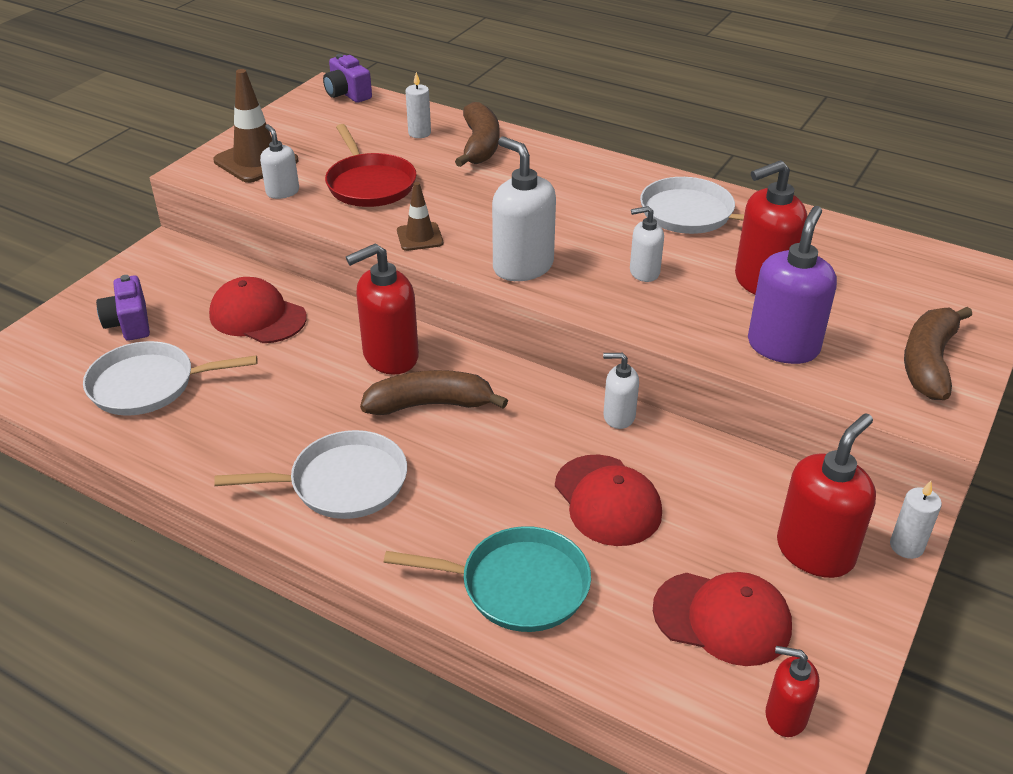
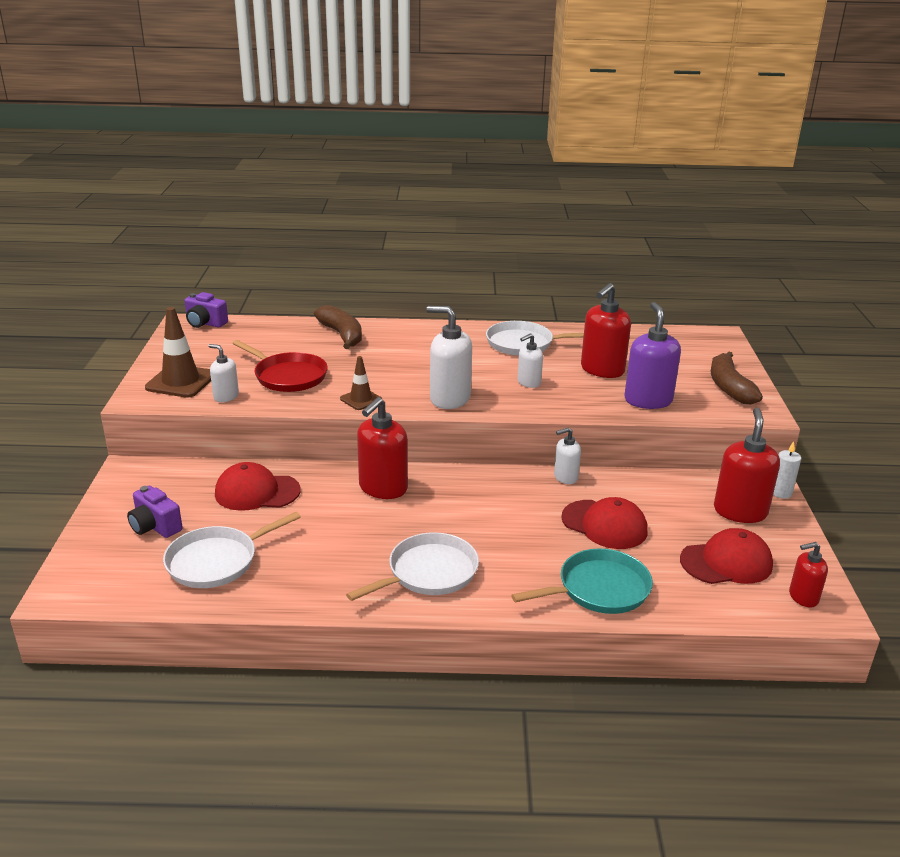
camera: 30 degrees left, 10 degrees down
brown banana [360,370,508,415] -> none
white candle [406,72,431,138] -> none

